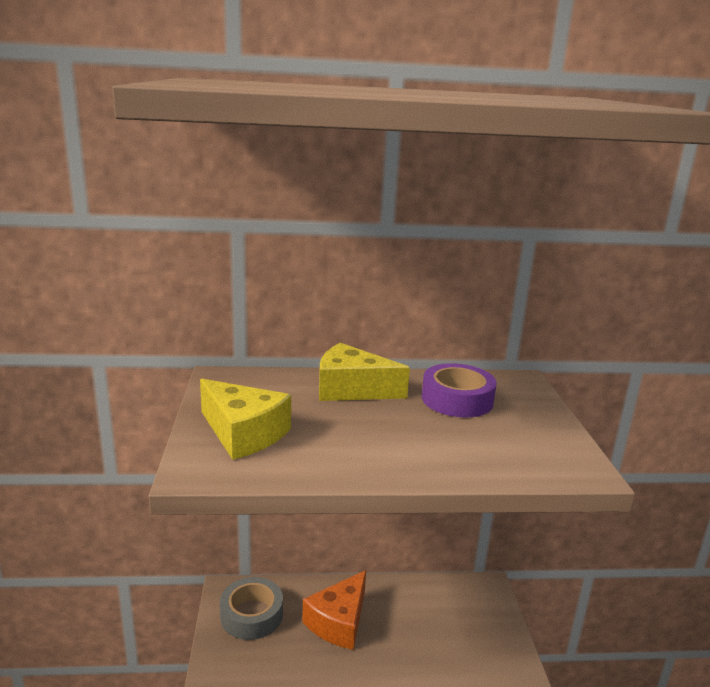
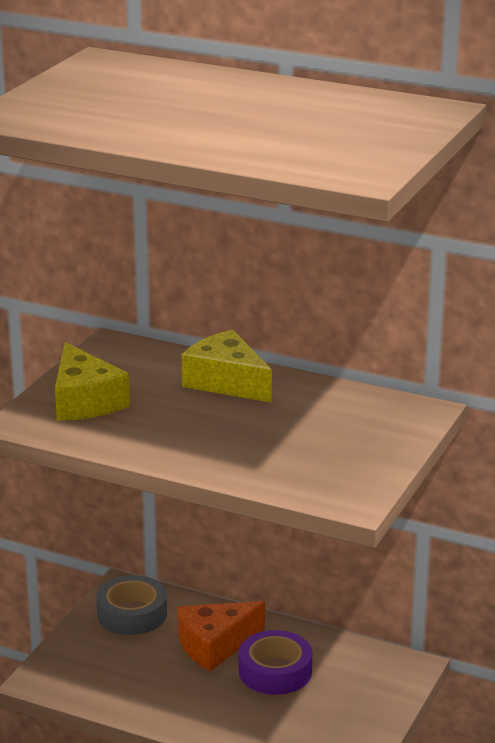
camera: 30 degrees right, 5 degrees up
purple tape [422,363,497,417] -> purple tape moved to [239,630,312,695]

